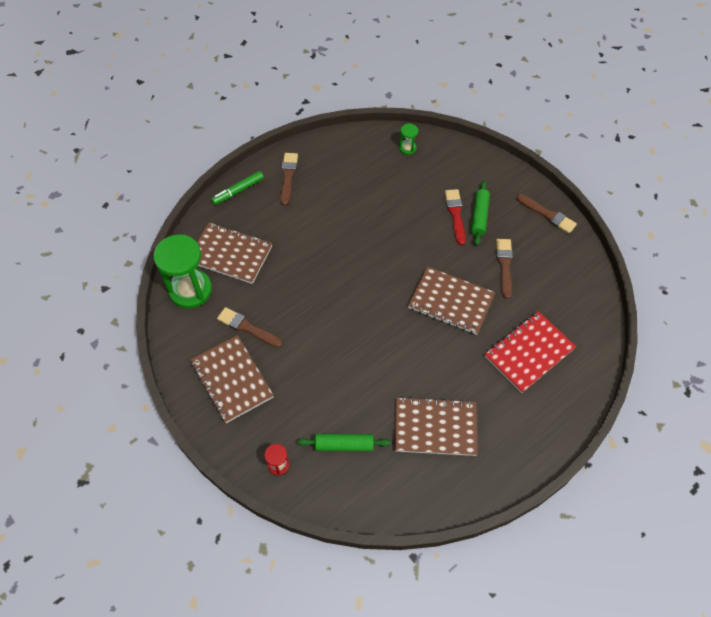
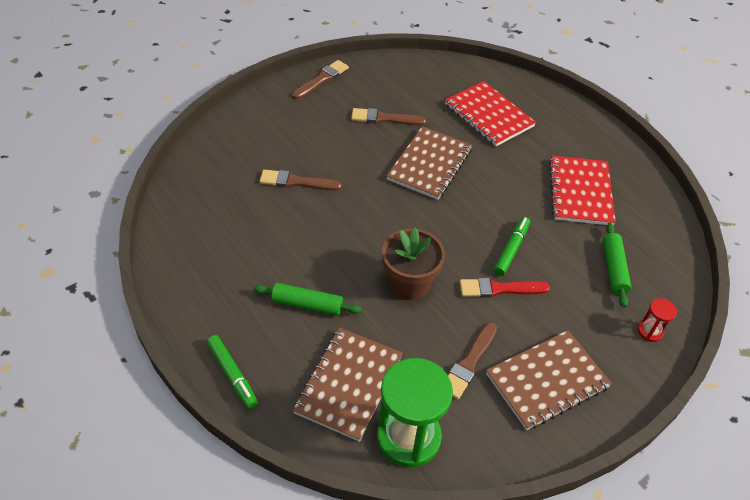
camera: 90 degrees left, 10 degrees down
brown brush [280,153,298,206] -> brown brush moved to [259,169,342,191]
brown notebook [395,397,477,456] -> red notebook [549,155,616,225]
green hourglass [399,124,418,155] -> none
red brush [445,189,466,245] -> red brush moved to [460,278,550,298]
green rolling pin [471,181,490,246] -> green rolling pin moved to [254,283,362,316]
none -> brown flower pot [382,227,445,300]
none -> green marker [494,217,530,276]

